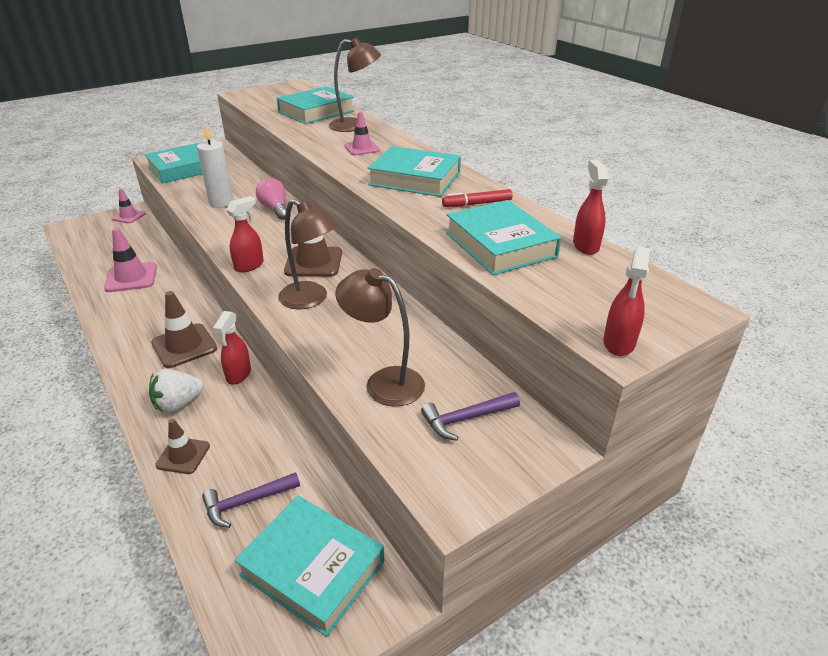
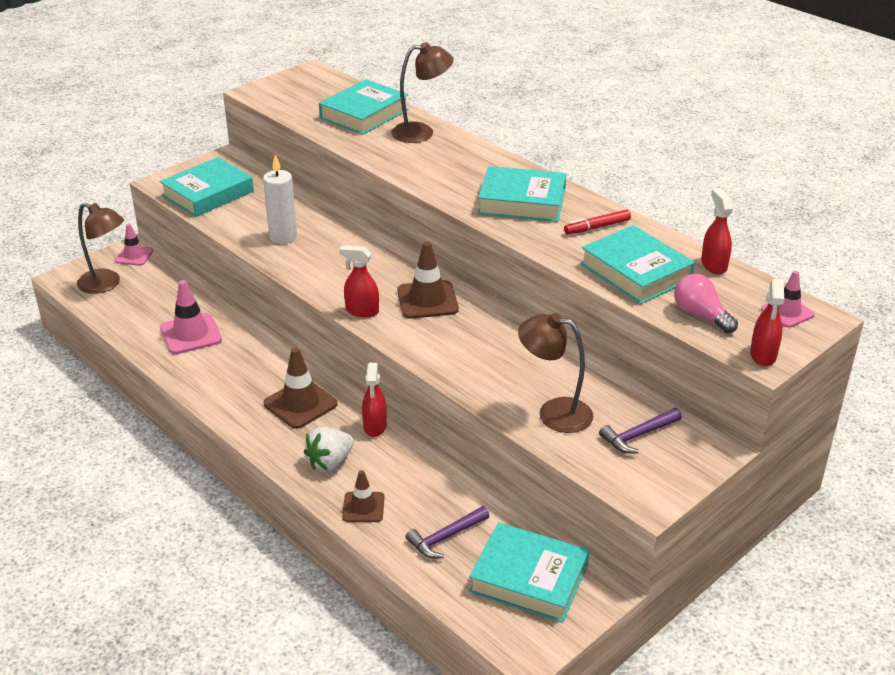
camera: 10 degrees left, 0 degrees up
red spray bottle [226,196,264,273] -> red spray bottle turned 105 degrees counterclockwise [339,245,379,317]
pink light bulb [256,178,287,220] -> pink light bulb moved to [674,274,738,333]
brown lamp [278,199,338,309] -> brown lamp moved to [77,202,124,294]
pink traffic cone [344,112,380,155] -> pink traffic cone moved to [761,271,815,328]

